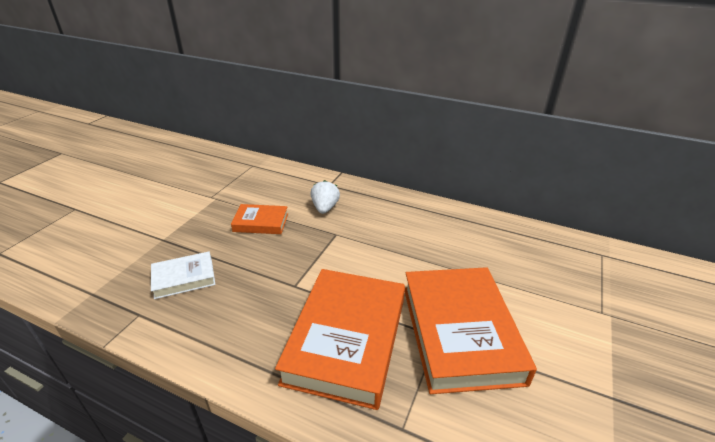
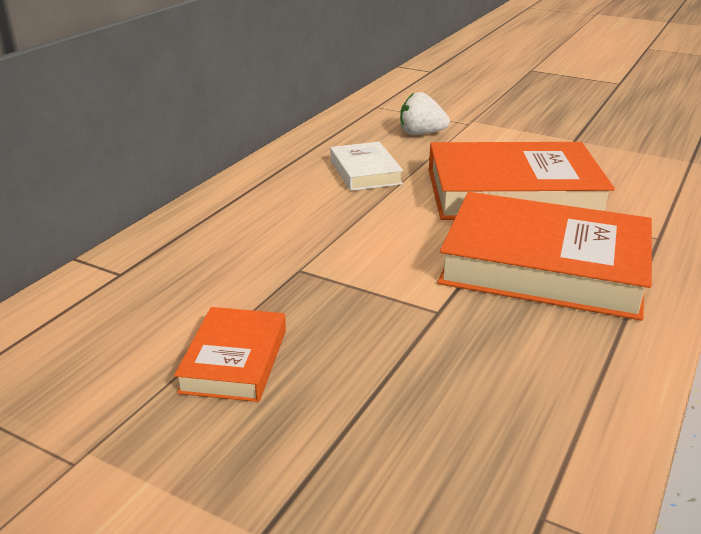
camera: 85 degrees left, 5 degrees down
white book [151,251,216,299] -> white book moved to [330,142,403,191]
white strawberry [310,180,340,214] -> white strawberry moved to [400,92,450,135]

